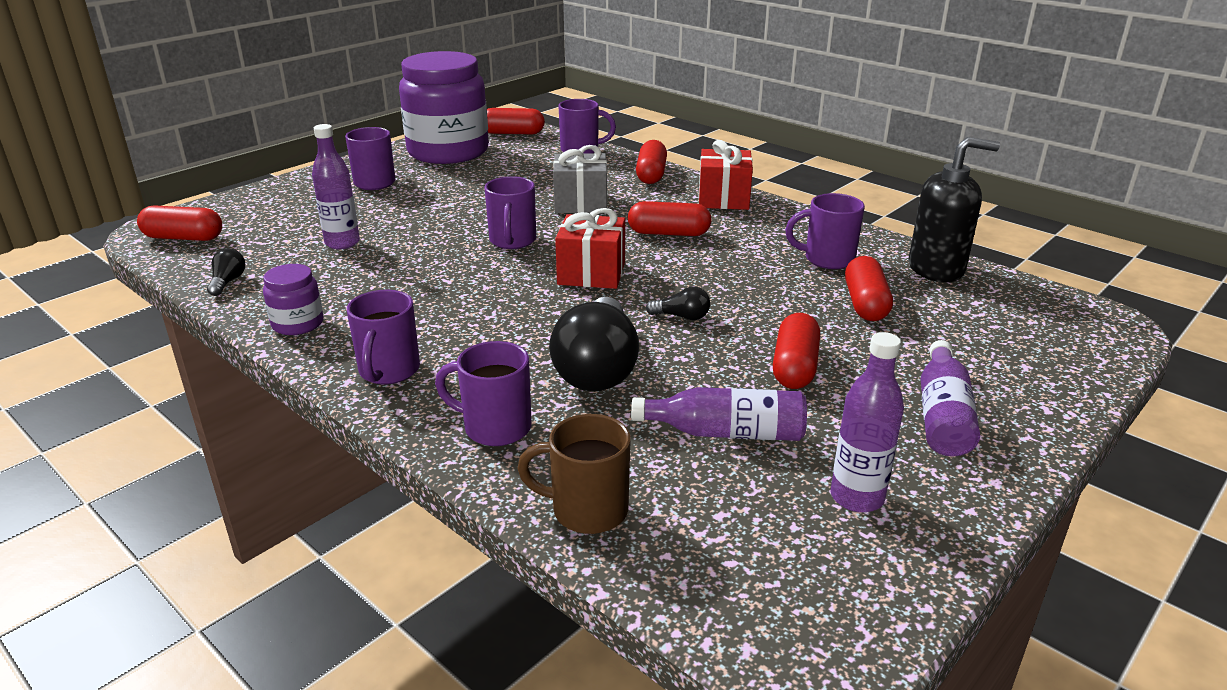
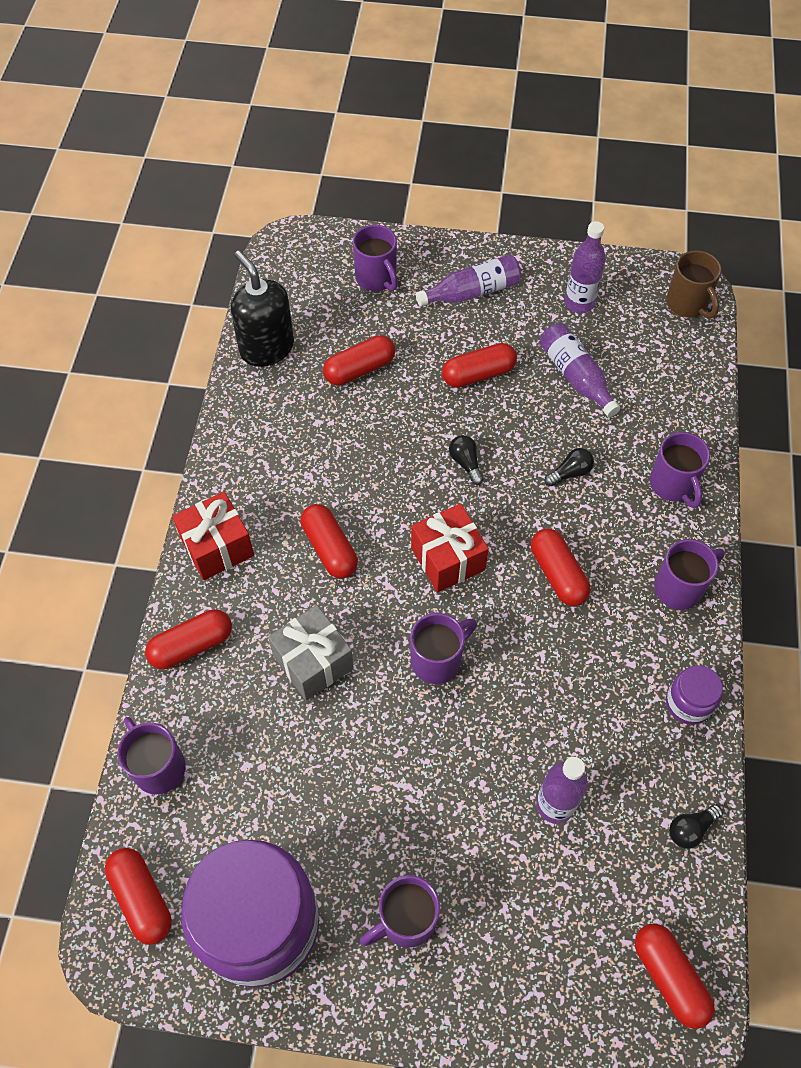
camera: 125 degrees left, 30 degrees up
brown mug [517,414,631,534] -> brown mug moved to [666,250,722,319]
black light bulb [549,297,639,391] -> black light bulb [544,448,594,486], size x0.43
purple mug [785,193,865,269] -> purple mug moved to [353,225,398,291]
none -> red capsule [531,528,590,606]

